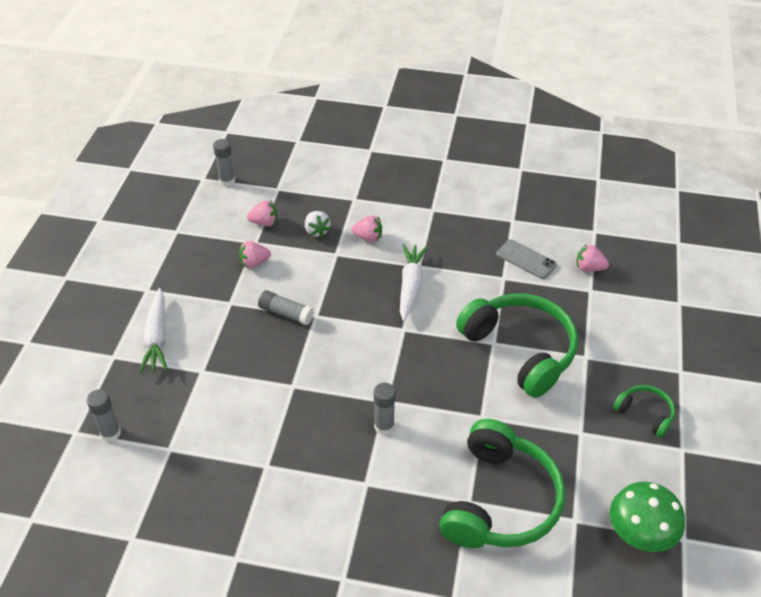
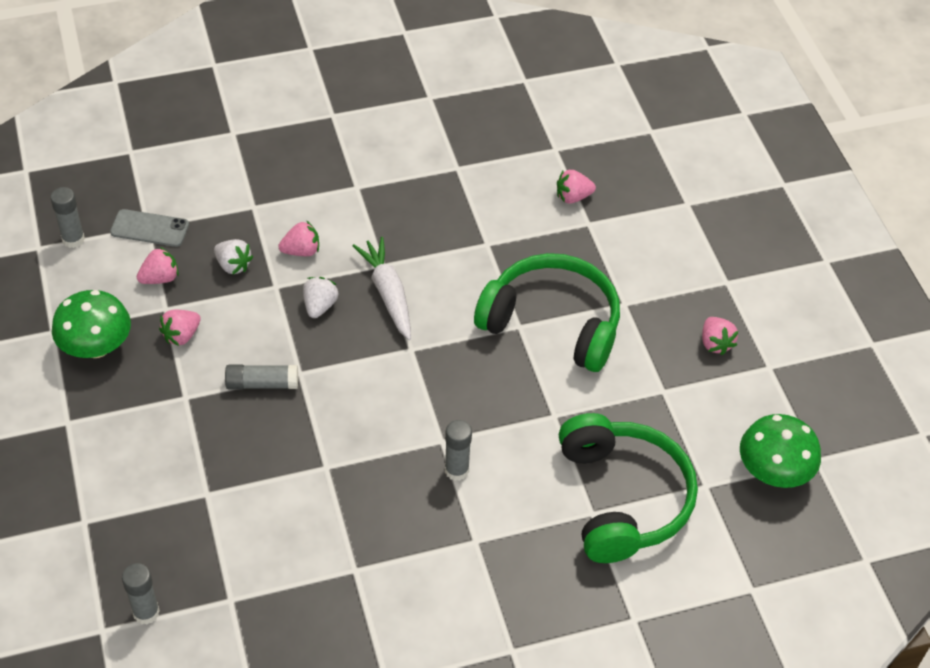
camera: 30 degrees left, 5 degrees up
white carrot [139,288,168,373] -> none
grey phone [496,239,557,279] -> grey phone moved to [110,209,189,247]
green headphones [613,385,675,438] -> pink strawberry [702,317,738,355]
none -> green mushroom [52,290,131,358]
none -> white strawberry [303,277,338,318]

